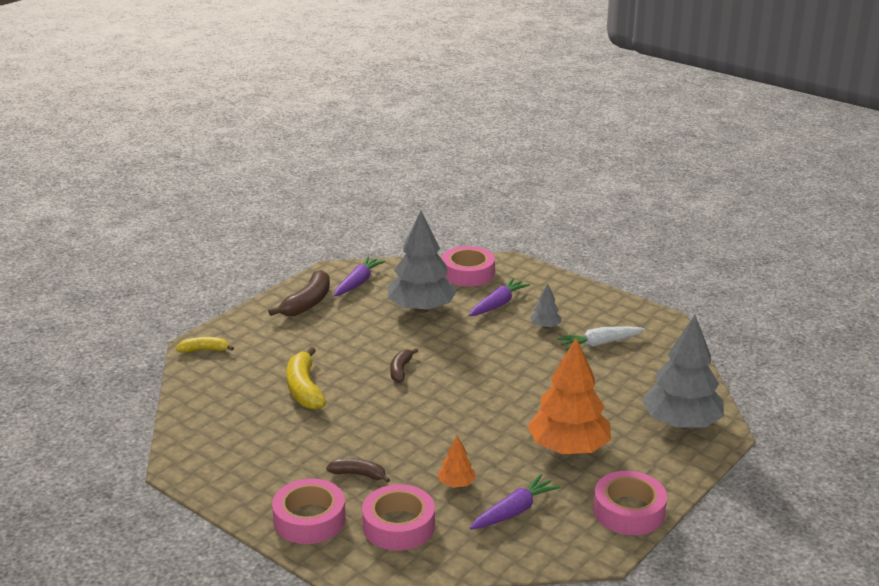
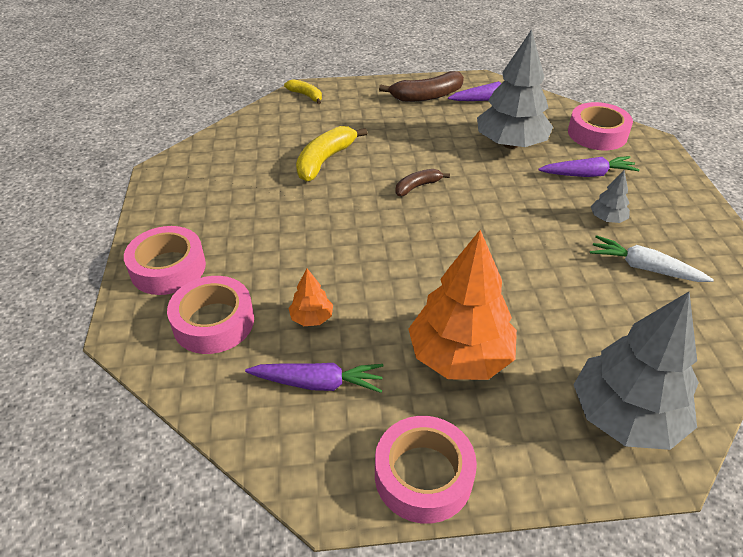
camera: 45 degrees right, 15 degrees up
brown banana [326,458,390,483] -> none

